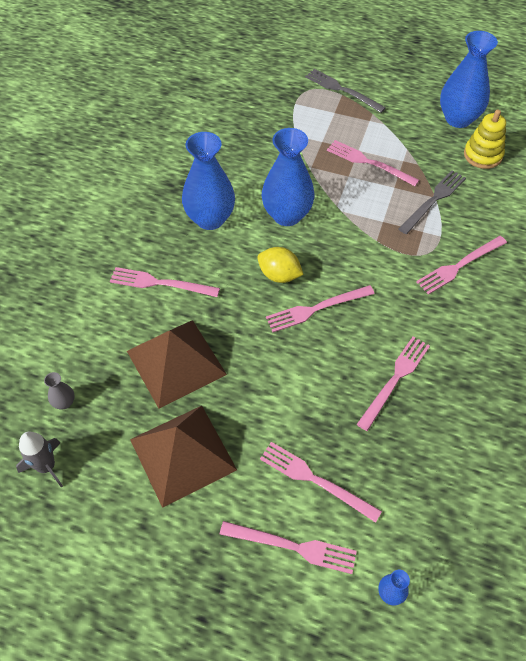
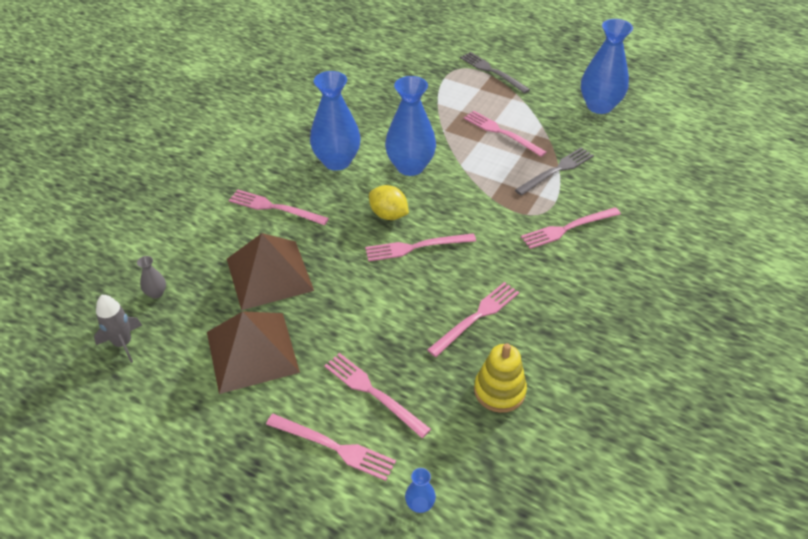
camera: 10 degrees right, 10 degrees down
yellow stacking toy [464,110,506,169] -> yellow stacking toy moved to [474,343,527,413]

